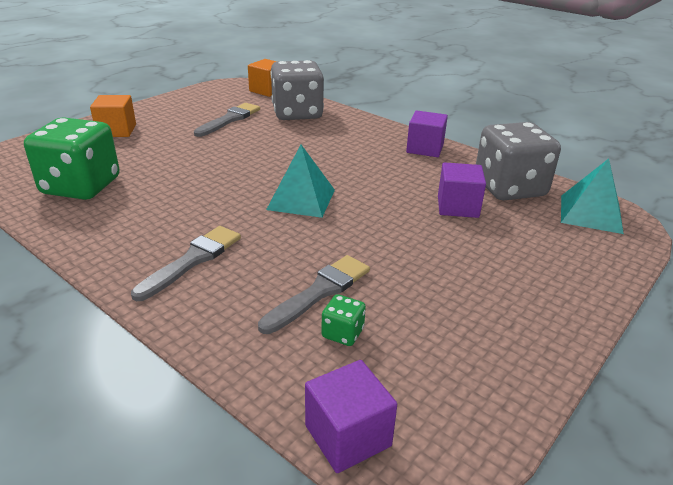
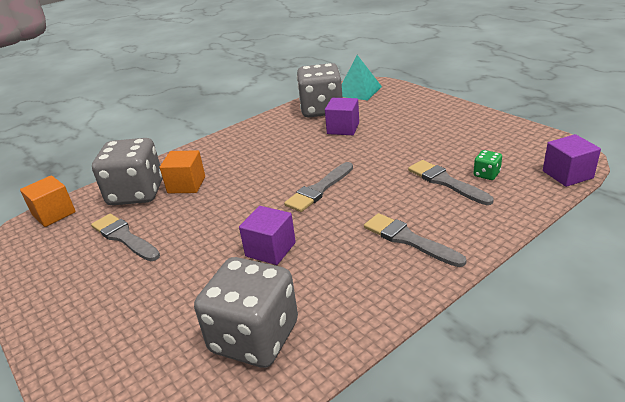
camera: 75 degrees left, 0 degrees up
green dice [24,117,120,200] -> grey dice [194,257,298,368]
orange cube [90,95,136,137] -> orange cube moved to [160,150,205,193]
turquoise pyramid [266,145,335,218] -> grey brush [284,162,353,212]
purple cube [406,110,448,157] -> purple cube moved to [239,206,296,265]

